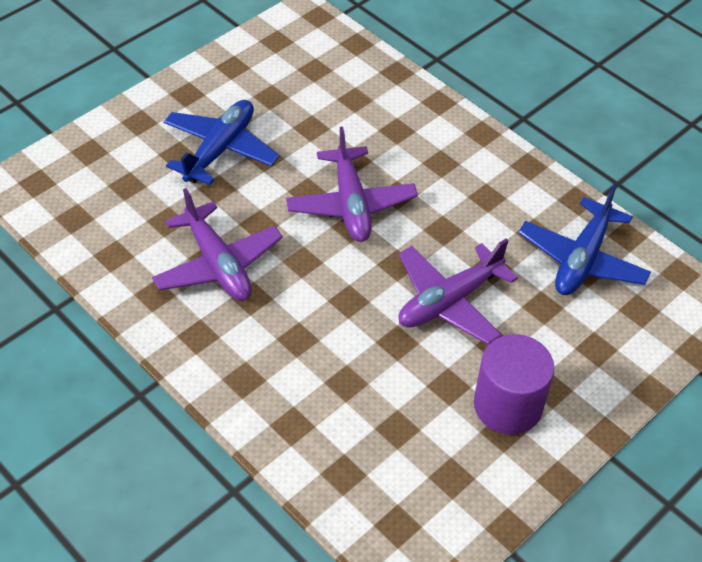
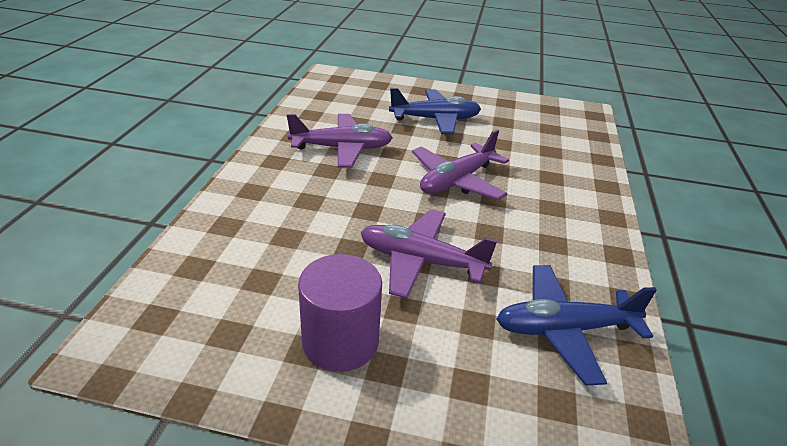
camera: 55 degrees right, 15 degrees down
purple plane [152,188,283,301] -> purple plane turned 120 degrees counterclockwise [287,114,393,168]

